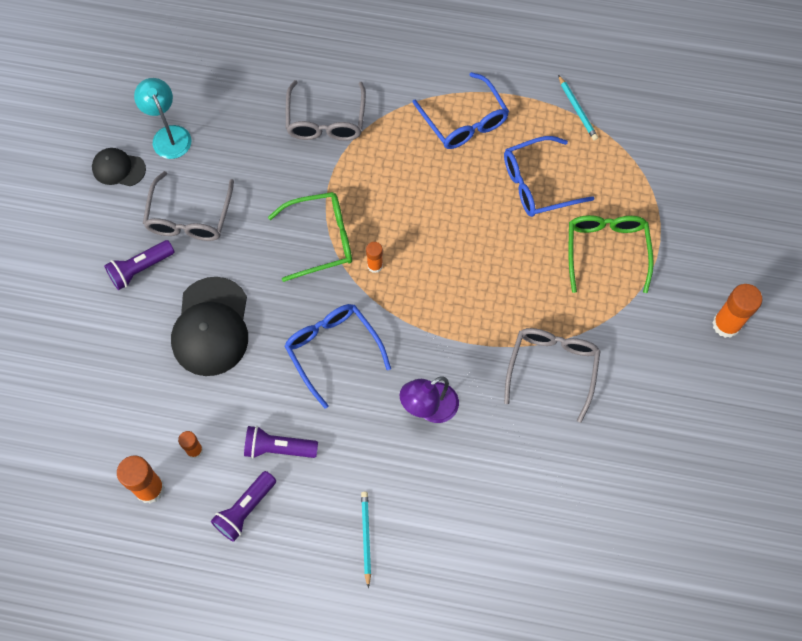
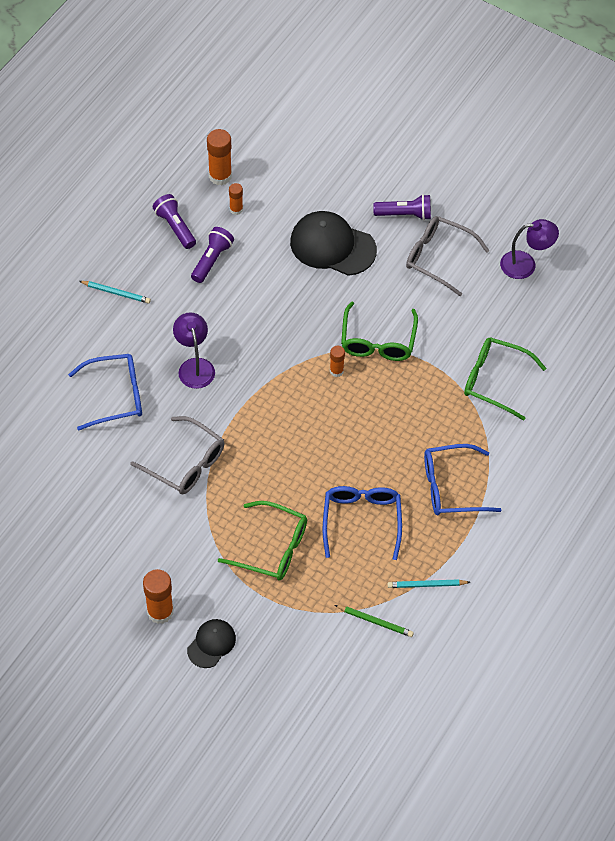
camera: 110 degrees right, 10 degrees down
black cap [92,148,146,186] -> black cap moved to [187,619,236,668]
purple flashlight [104,240,175,290] -> purple flashlight turned 105 degrees clockwise [373,194,431,220]
turquoise lamp [134,78,191,159] -> purple lamp [500,219,559,279]
blue glasses [284,304,391,409] -> blue glasses moved to [68,354,142,431]
grey glasses [286,80,366,141] -> green glasses [464,337,547,421]
none -> green pencil [335,605,414,637]

